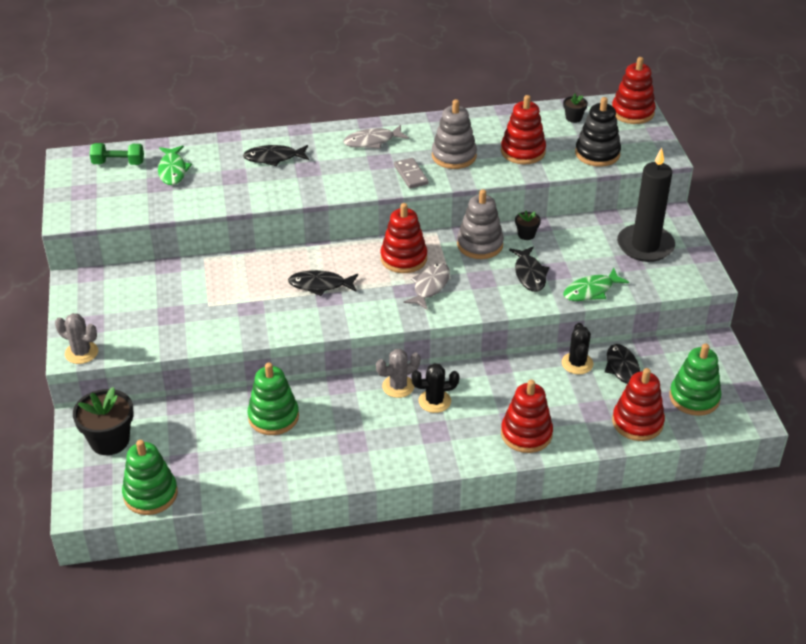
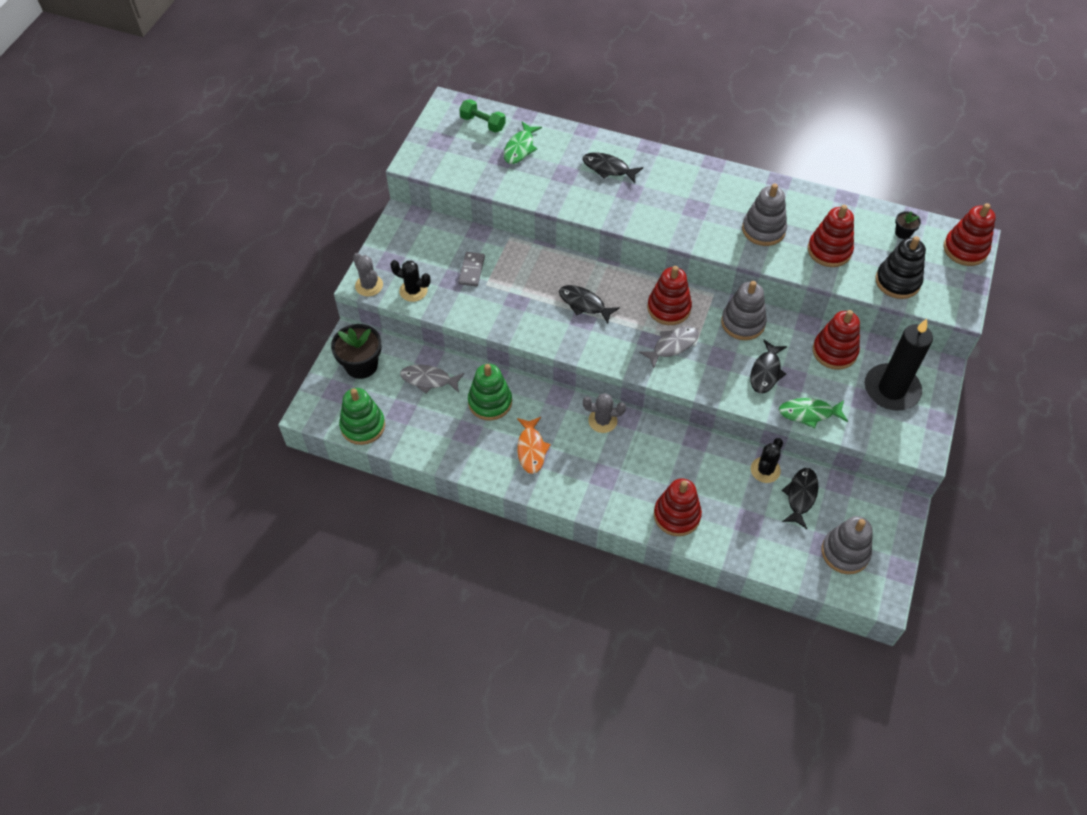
camera: 30 degrees right, 15 degrees up
grey fish [344,125,409,149] -> grey fish moved to [400,365,464,393]
grey domino [394,158,429,189] -> grey domino moved to [458,252,485,286]
black cactus [411,363,459,413] -> black cactus moved to [390,260,431,302]
black flower pot [515,210,541,240] -> none
red stacking toy [612,368,665,441] -> red stacking toy moved to [813,310,860,370]
green stacking toy [669,344,721,416] -> grey stacking toy [822,516,873,574]
none -> orange fish [517,417,551,474]

